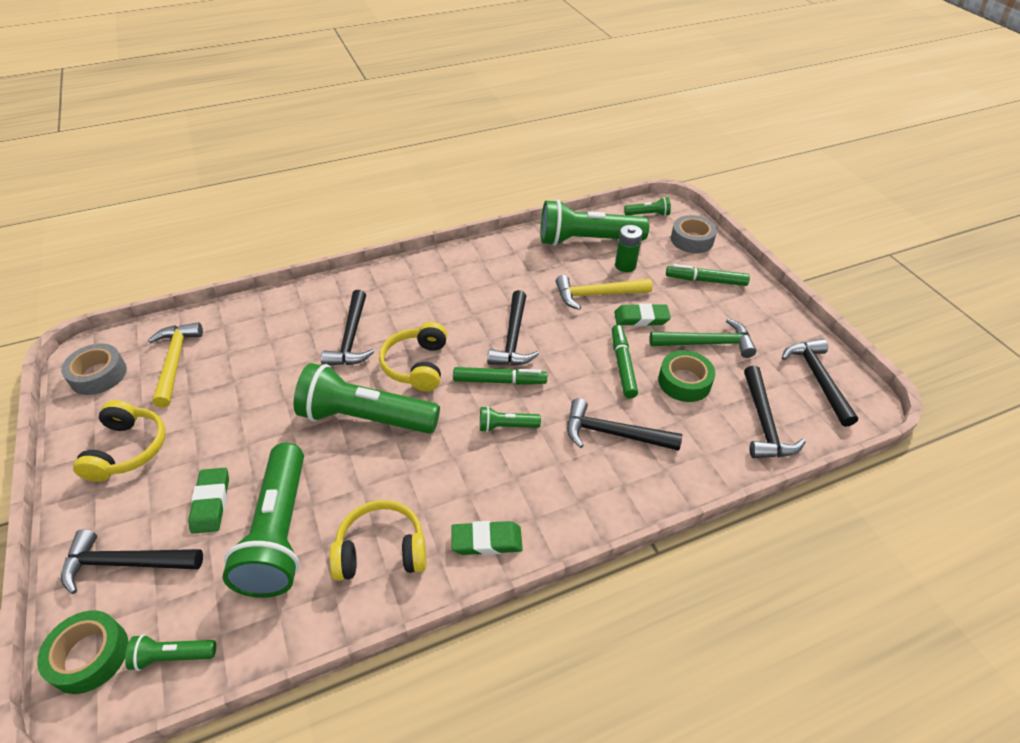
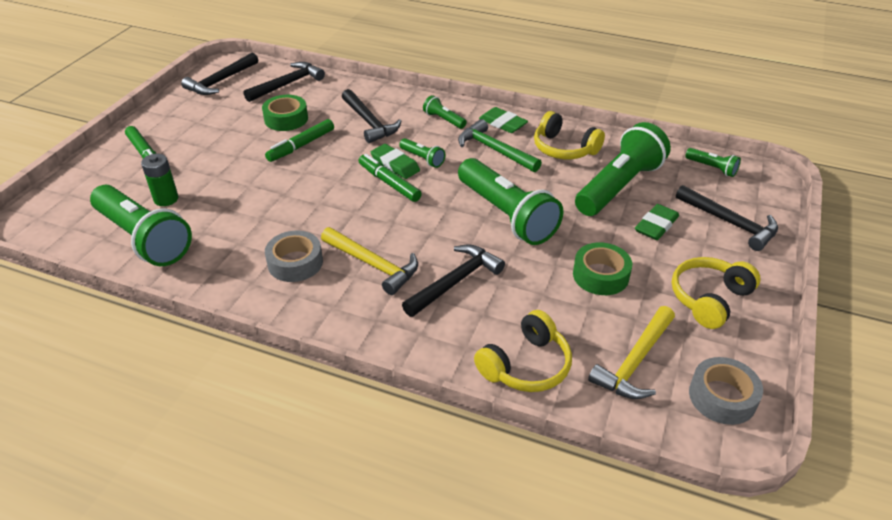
camera: 135 degrees left, 5 degrees down
green tape [37,610,128,694] -> green tape moved to [573,242,632,295]
yellow headphones [379,322,447,391] -> yellow headphones moved to [474,310,572,392]
black hammer [487,290,539,366] -> none
yellow hammer [556,275,652,310] -> yellow hammer moved to [321,227,418,295]
green eraser [614,303,671,326] -> green eraser moved to [371,144,420,179]
green flashlight [624,197,671,216] -> green flashlight moved to [423,95,467,129]
green hammer [650,319,756,358] -> green hammer moved to [458,119,542,172]
grey tape [671,215,717,253] -> grey tape moved to [265,231,323,282]

